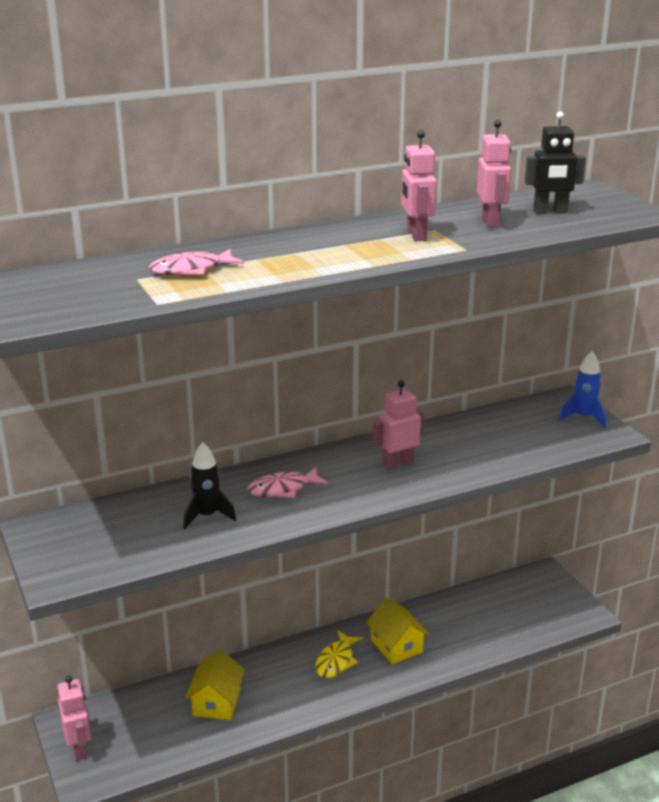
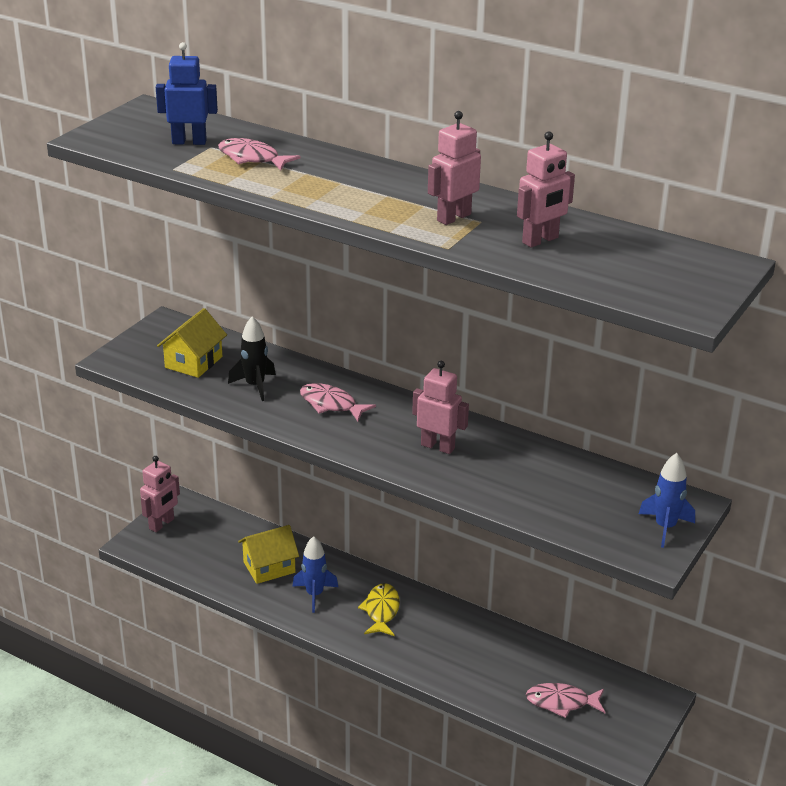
camera: 55 degrees right, 5 degrees up
yellow fish [315,630,363,678] -> yellow fish turned 105 degrees clockwise [358,583,400,636]
yellow house [366,598,429,664] -> yellow house moved to [157,308,227,378]
black robot [525,112,586,214] -> none
none -> blue robot [156,42,218,145]
none -> blue rocket [292,536,338,613]
none -> pink fish [526,683,605,718]

